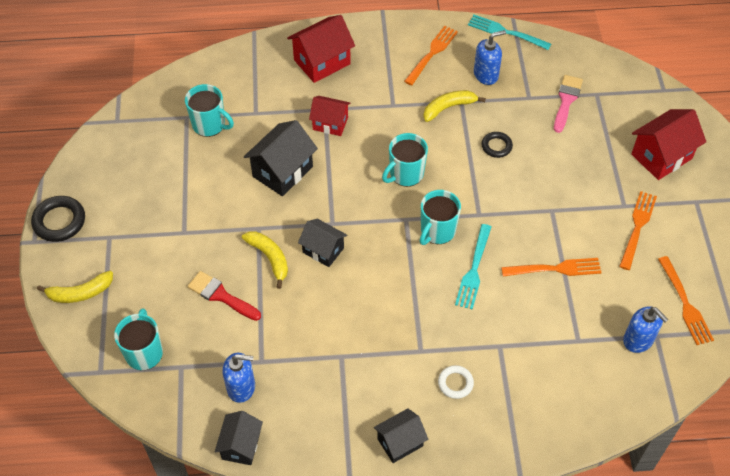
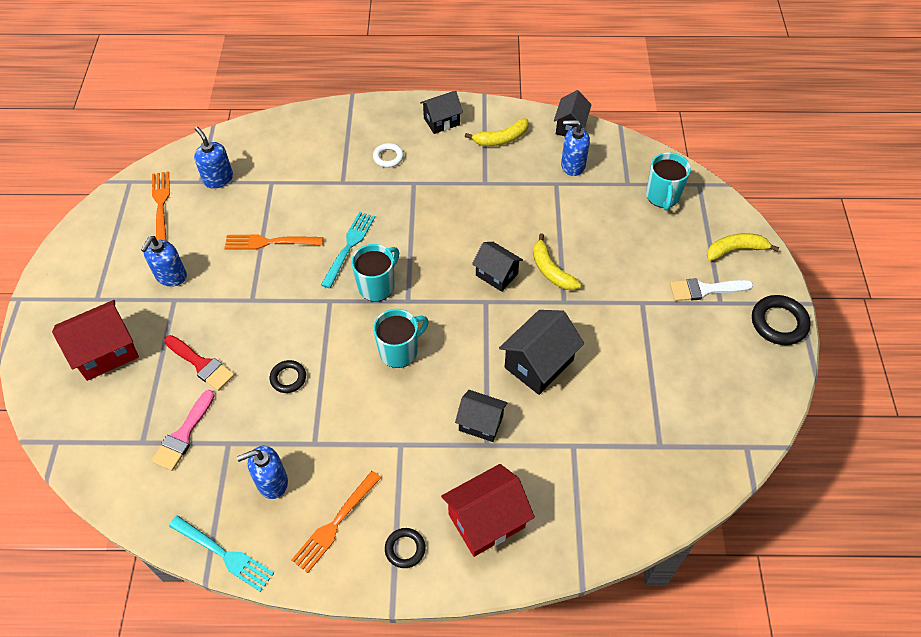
camera: 175 degrees left, 0 degrees up
turquoise mug [185,84,234,137] -> none
red brush [188,271,261,321] -> red brush moved to [164,335,235,391]
red house [309,96,351,136] -> black house [455,390,508,442]
yellow banana [423,90,486,122] -> yellow banana moved to [465,118,529,146]
orange fork [619,191,657,270] -> blue soap dispenser [141,236,187,287]
none -> black ring [385,528,426,568]
none -> white brush [670,278,753,301]

